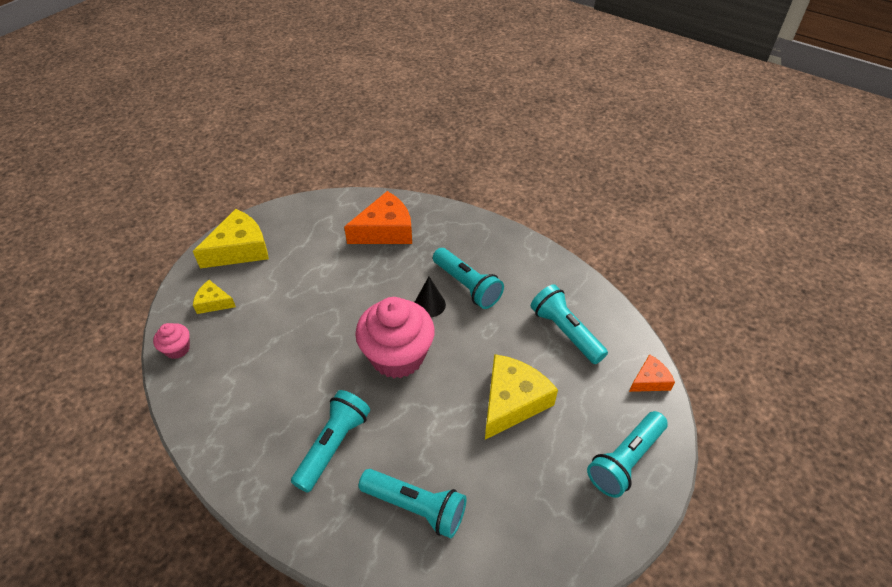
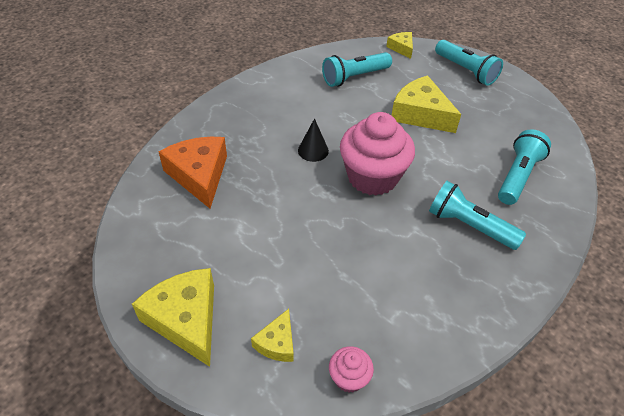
camera: 85 degrees left, 0 degrees up
turquoise flashlight [433,248,504,309] -> none
orange cheese [629,354,675,392] -> yellow cheese [386,32,413,59]

